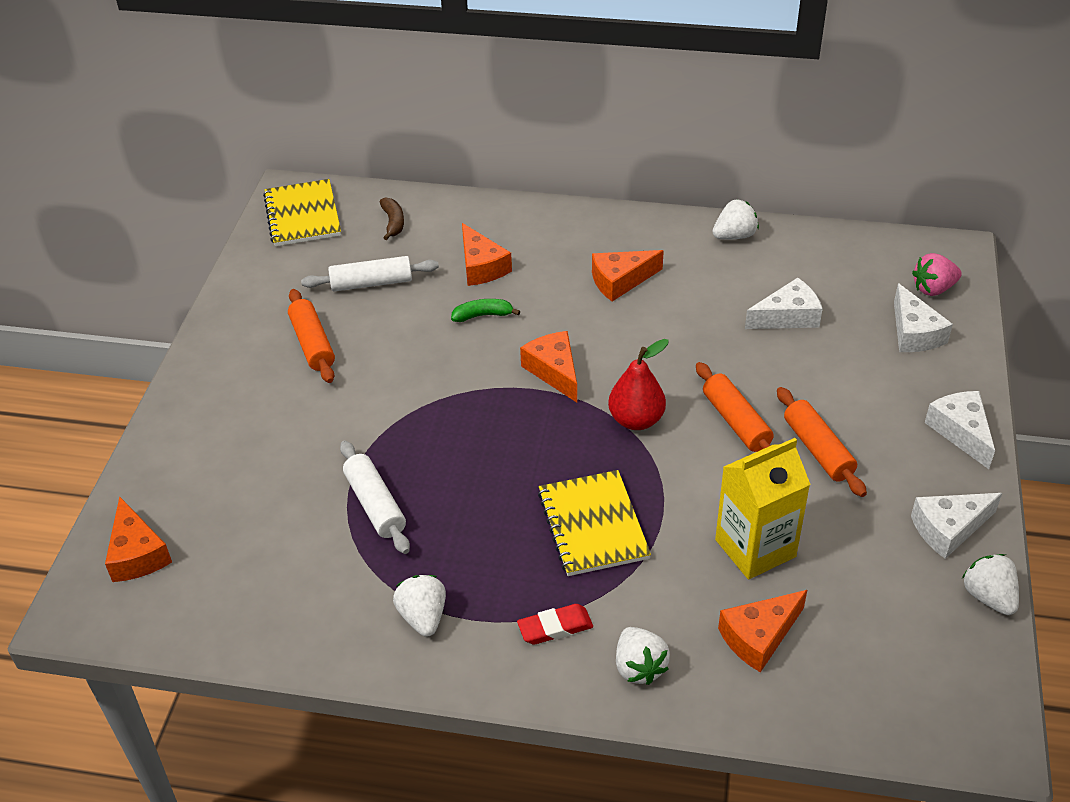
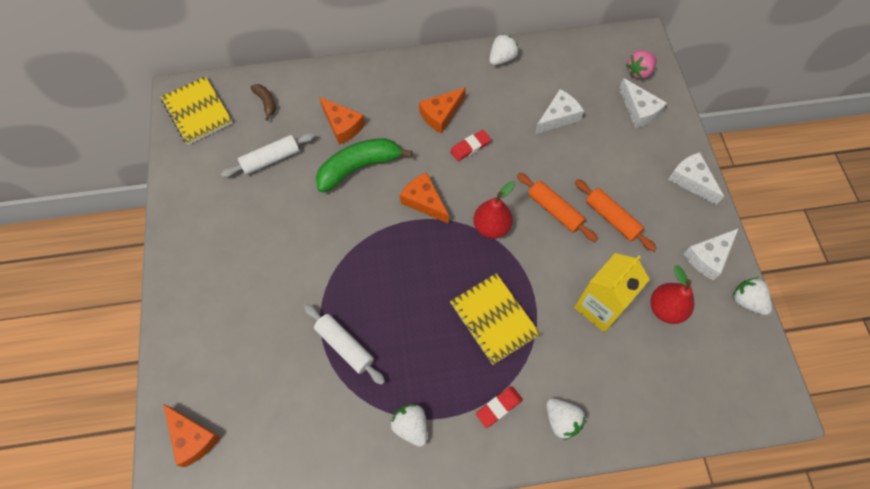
camera: 20 degrees left, 20 degrees up
orange rolling pin [288,289,335,383] -> none
green banana [451,299,520,322] -> green banana [316,138,413,193], size x2.07
orange cheese [718,590,807,672] -> none
none -> red eraser [450,130,491,161]
none -> red pear [651,265,694,324]

